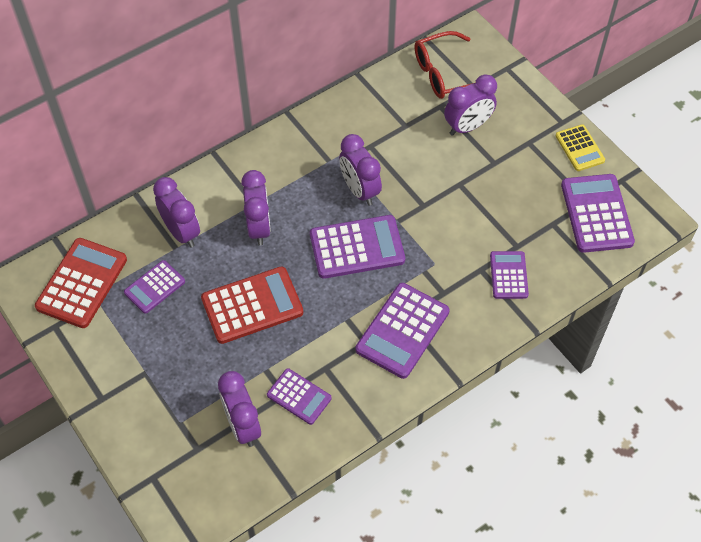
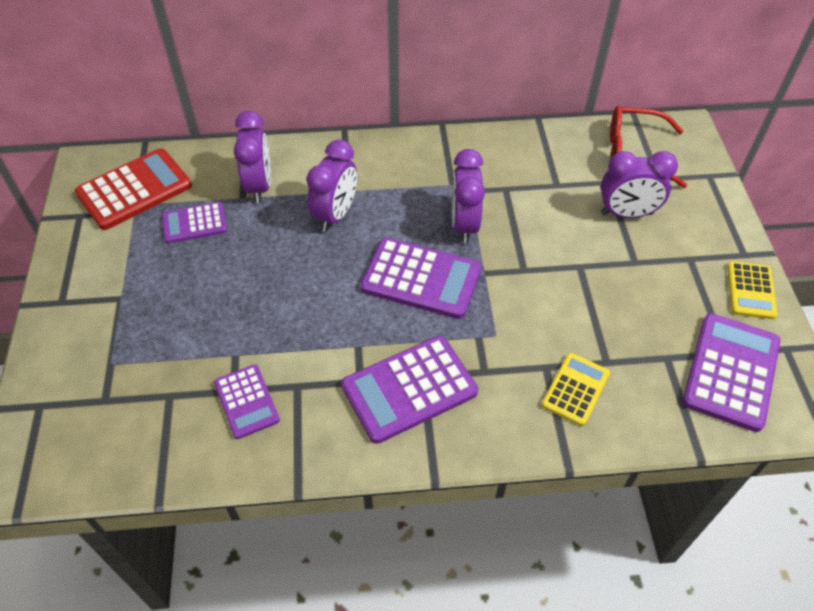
camera: 30 degrees right, 5 degrees down
red calculator [201,266,304,344] -> none
purple clock [218,371,261,447] -> none
purple calculator [490,251,529,299] -> yellow calculator [542,353,610,426]

